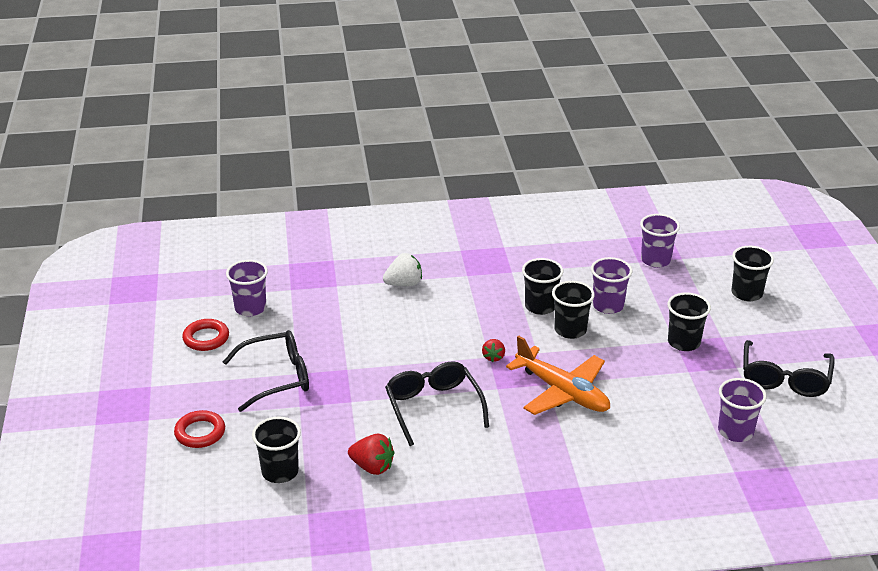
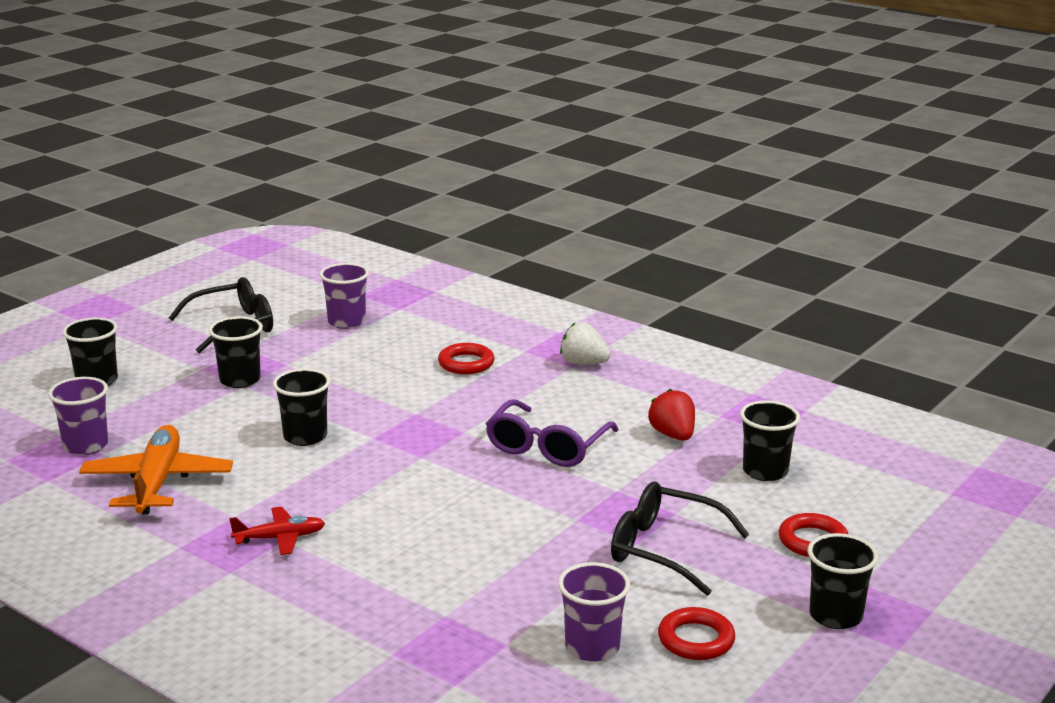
camera: 135 degrees left, 10 degrees down
white strawberry [383,253,422,286] -> white strawberry moved to [560,322,611,364]
black glasses [385,361,489,446] -> purple glasses [486,400,619,467]
red strawberry [482,339,505,362] -> none
orange plane [506,335,610,415] -> orange plane moved to [79,425,233,514]
black cup [522,258,563,315] -> black cup moved to [808,533,878,629]
purple cup [591,257,632,314] -> none
none -> red plane [229,506,325,555]
none -> red ring [438,343,494,374]

